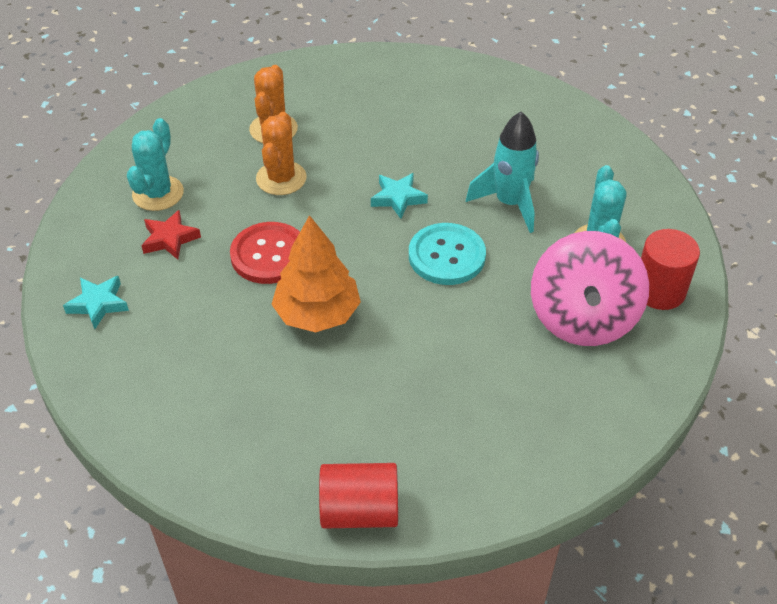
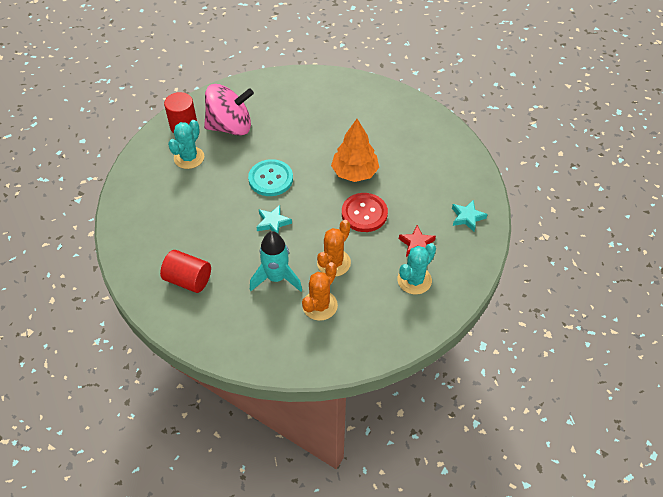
camera: 155 degrees left, 5 degrees up
red cylinder [319,463,398,529] -> red cylinder moved to [160,250,211,293]
turquoise rocket [466,111,539,233] -> turquoise rocket moved to [250,231,302,292]
pink spinning top [531,231,649,346] -> pink spinning top turned 45 degrees clockwise [204,84,254,136]

